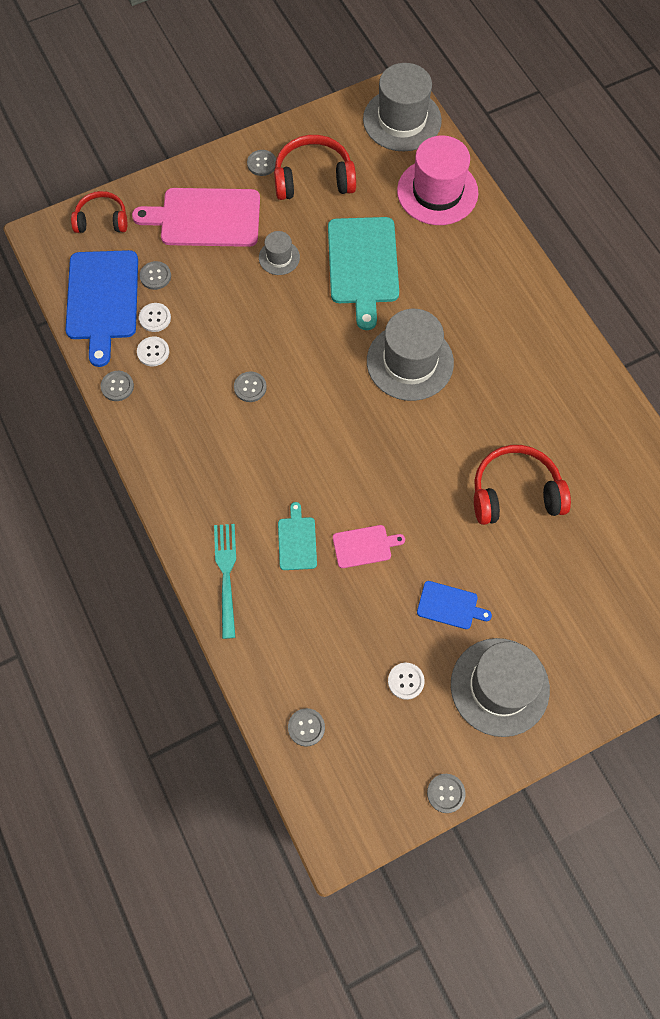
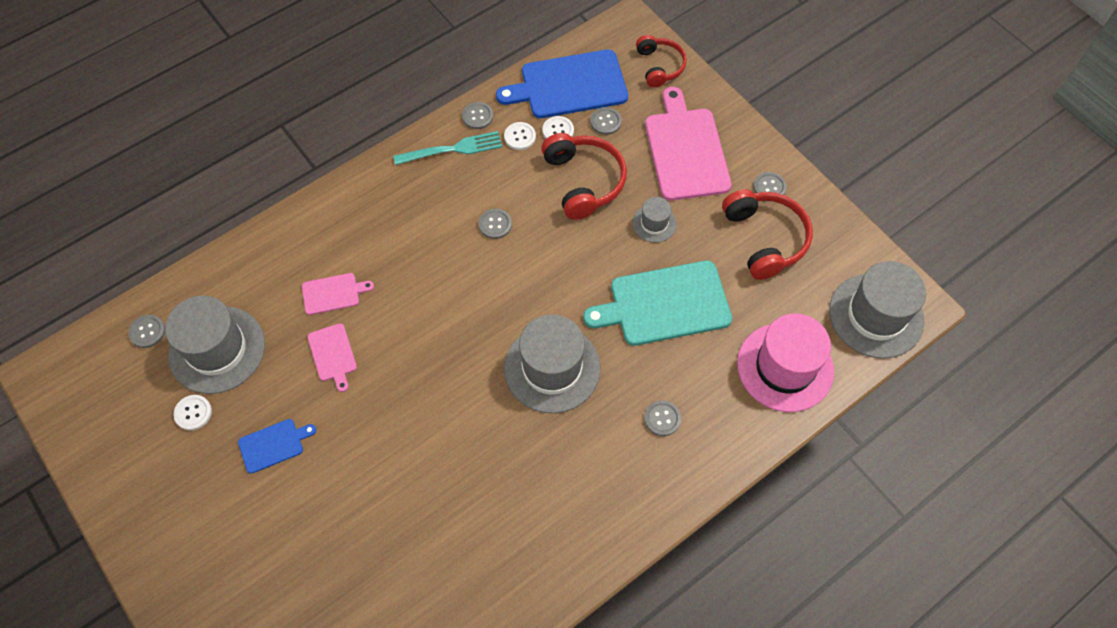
camera: 80 degrees right, 5 degrees down
turquoise fork [214,524,236,639] -> turquoise fork moved to [393,131,502,165]
turquoise cutting board [278,502,317,570] -> pink cutting board [302,273,374,315]
blue cutting board [417,581,492,629] -> blue cutting board turned 120 degrees counterclockwise [238,419,316,474]
grey button [427,774,466,813] -> grey button moved to [644,400,681,436]
grey hat [451,638,550,737] -> grey hat moved to [165,296,265,394]
red headphones [474,445,571,525] -> red headphones moved to [541,133,627,220]

